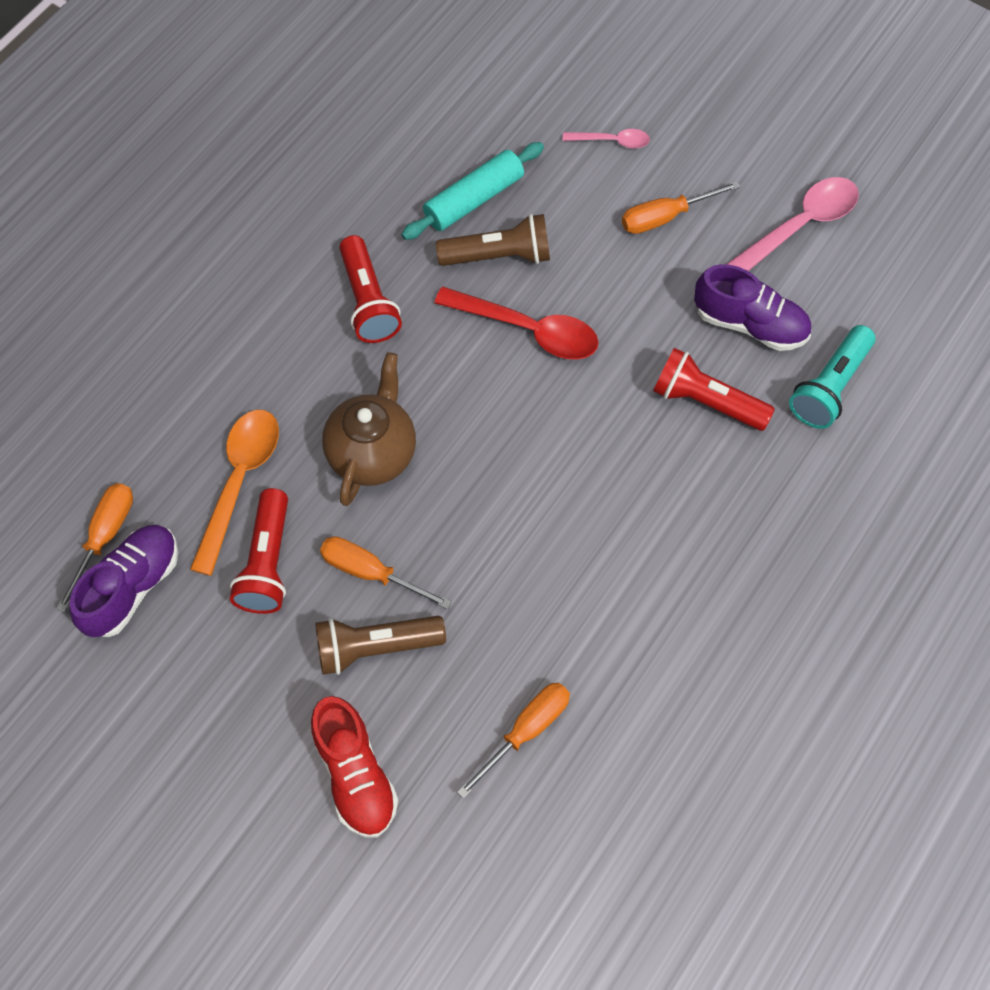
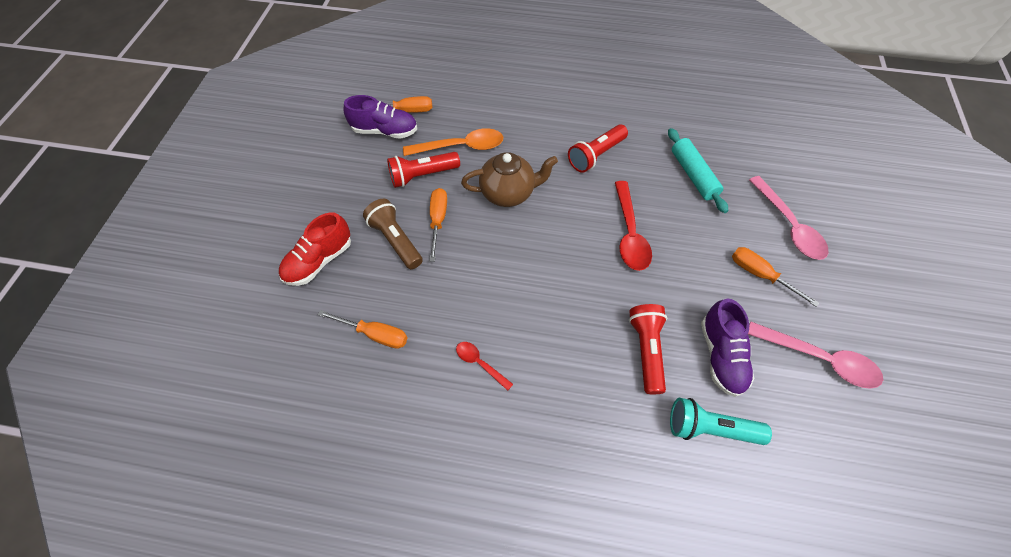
camera: 65 degrees right, 5 degrees down
turquoise rolling pin [401,142,544,240] -> turquoise rolling pin turned 45 degrees clockwise [668,128,728,213]
brown flashlight [436,214,550,266] -> none
pink spoon [563,129,650,149] -> pink spoon [749,176,828,260], size x1.86
none -> red spoon [456,342,513,391]

